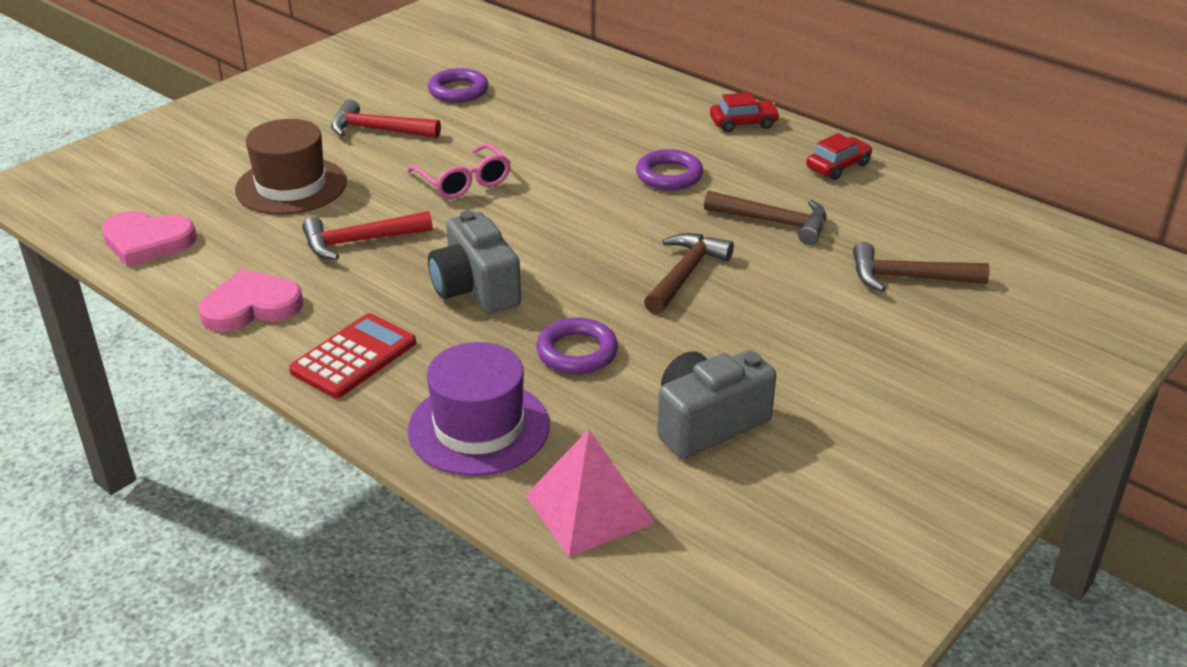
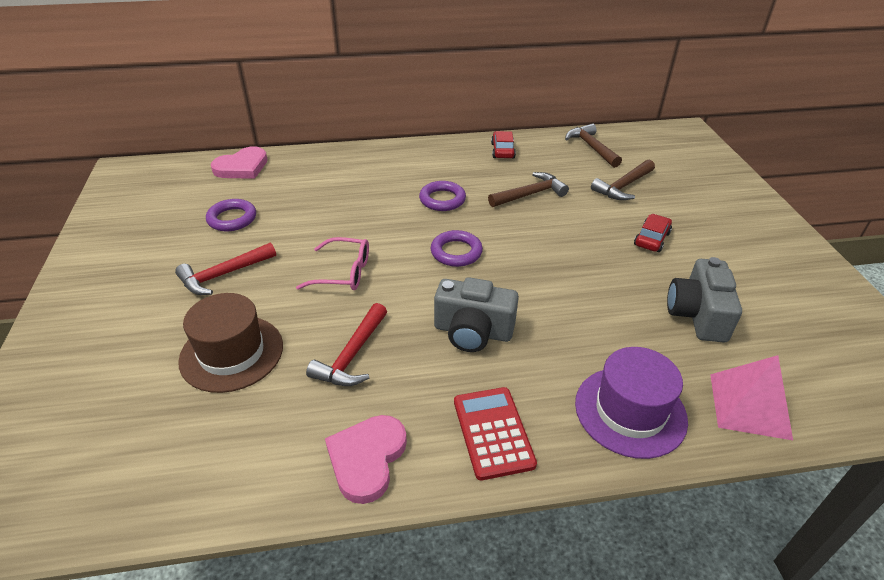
camera: 50 degrees left, 5 degrees up
pink heart [101,211,197,267] -> pink heart moved to [211,146,268,179]
purple ring [536,318,618,374] -> purple ring moved to [431,230,483,267]
brown hammer [644,233,734,314] -> brown hammer moved to [565,124,622,168]
red car [710,92,780,132] -> red car moved to [634,214,672,252]

